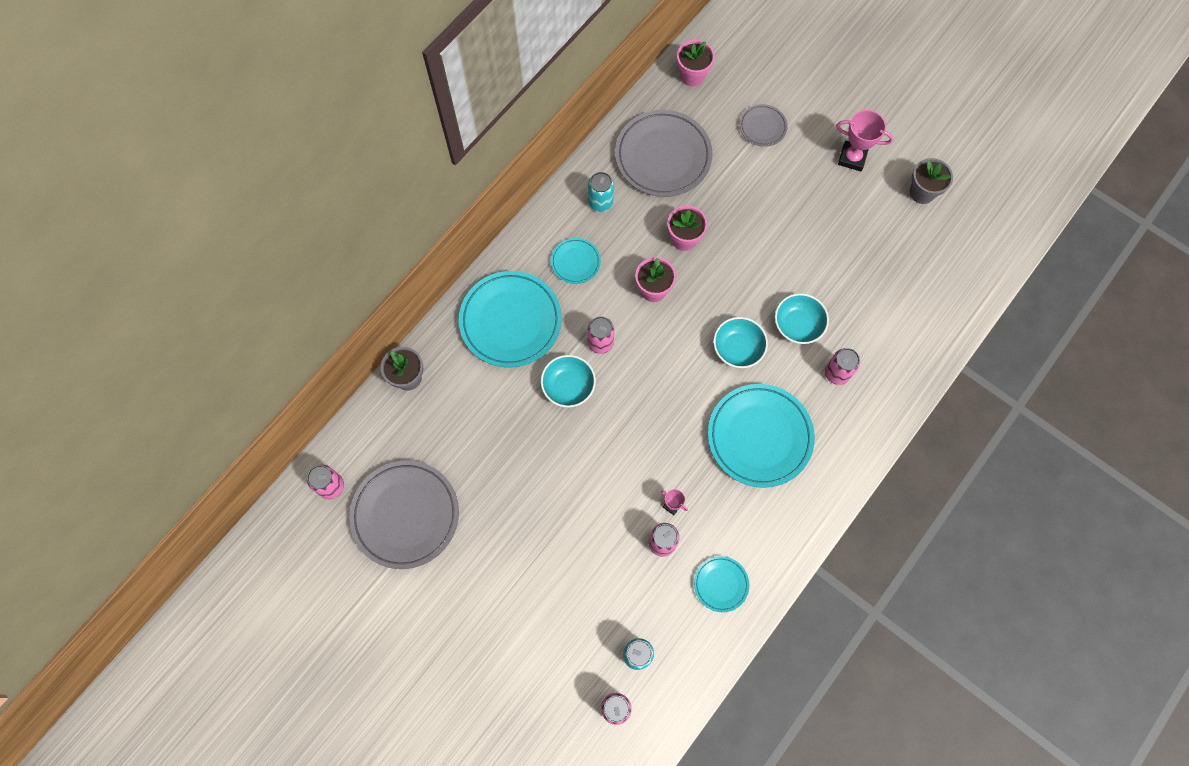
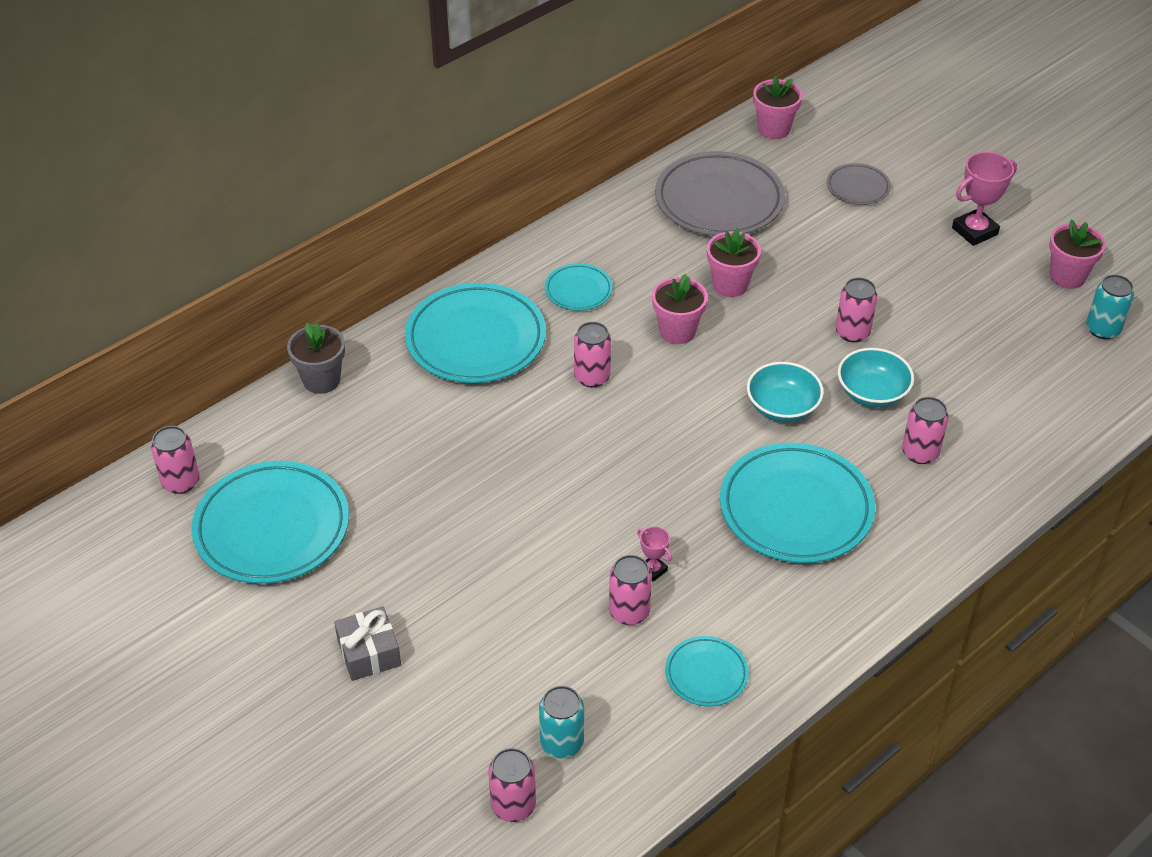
camera: 10 degrees right, 25 degrees down
grey plate [349,461,459,569] -> turquoise plate [191,461,349,584]
turquoise bowl [541,355,596,407] -> none
turquoise can [588,172,614,212] -> turquoise can moved to [1086,275,1134,339]
pink trophy [836,110,893,171] -> pink trophy turned 60 degrees counterclockwise [952,152,1017,246]
grey flower pot [910,158,953,204] -> pink flower pot [1049,219,1106,289]
none -> grey gift [334,606,401,681]
none -> pink can [836,278,878,342]

